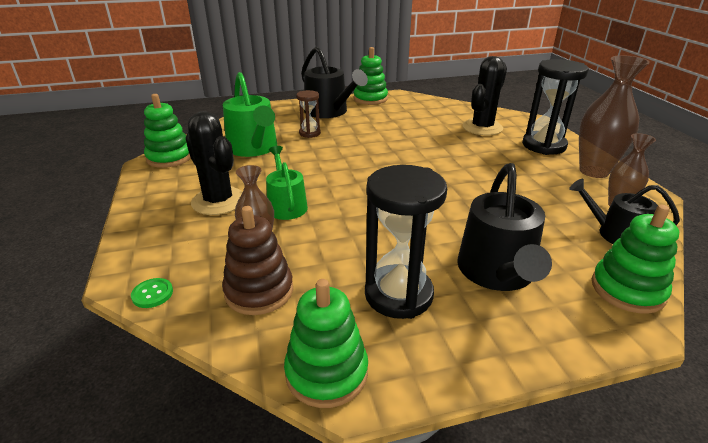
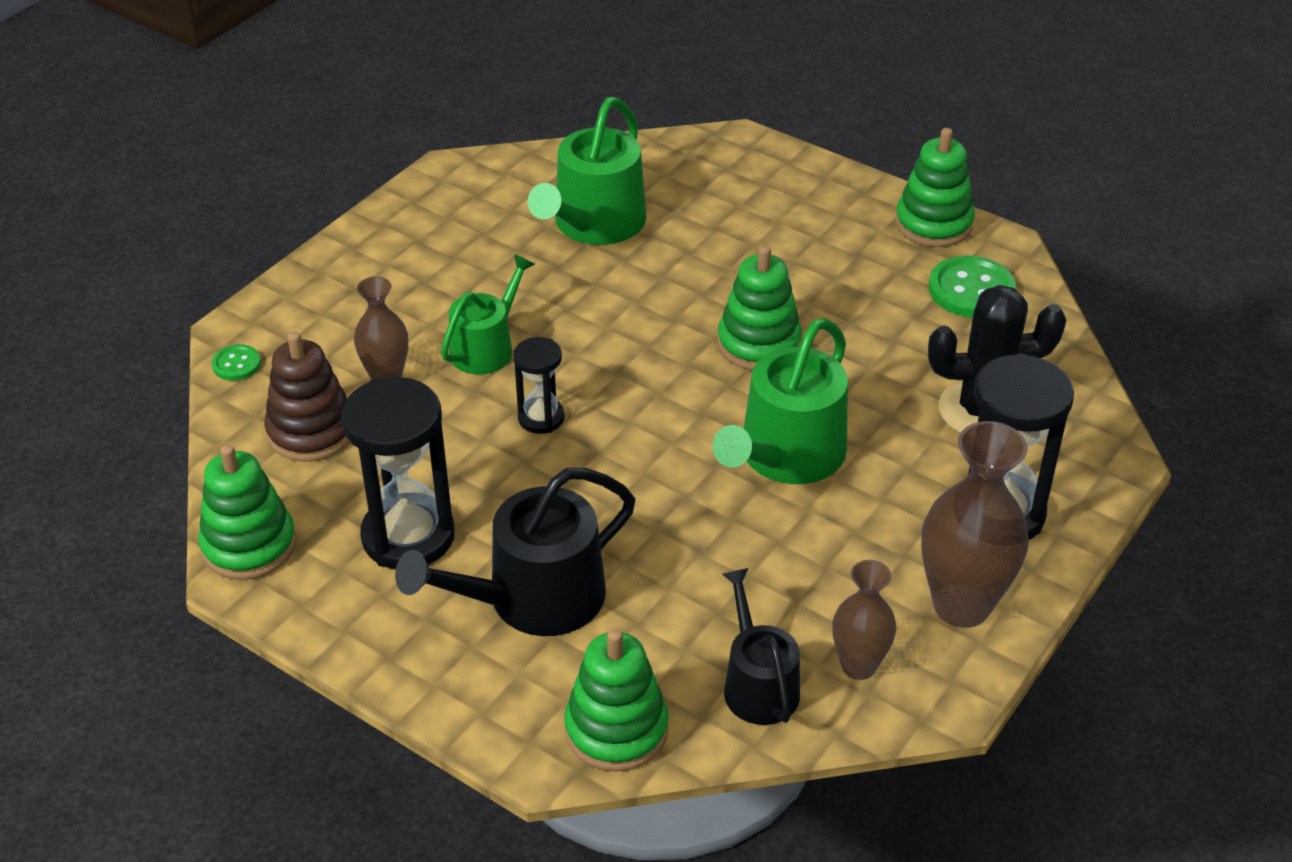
camera: 50 degrees right, 10 degrees up
green stacking toy [144,94,191,168] -> green stacking toy moved to [717,245,802,370]
black cactus [185,111,243,215] -> none
brown hourglass [296,90,321,138] -> none
black watering can [301,47,368,118] -> none
none -> black hourglass [514,337,564,434]
none -> green watering can [712,318,848,484]
none -> green button [929,255,1016,318]

